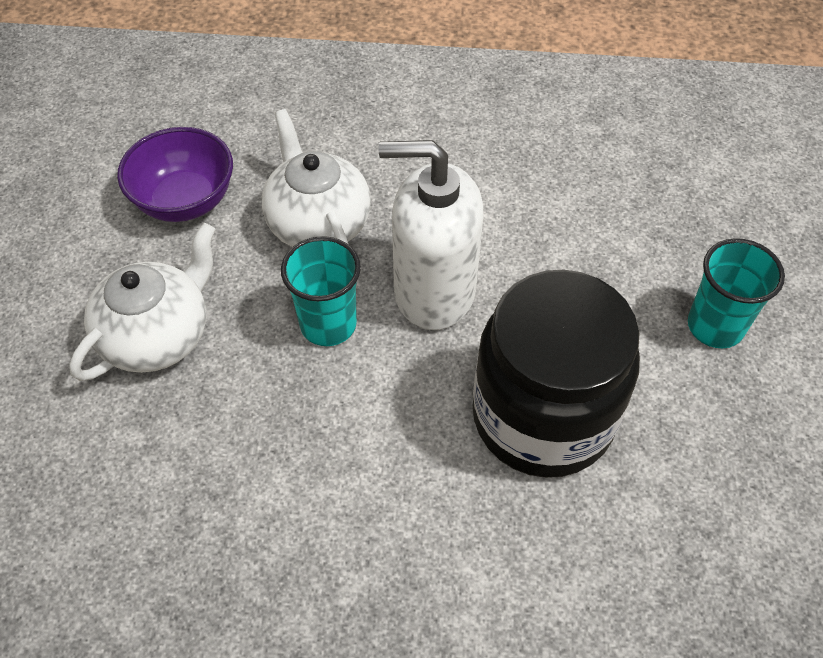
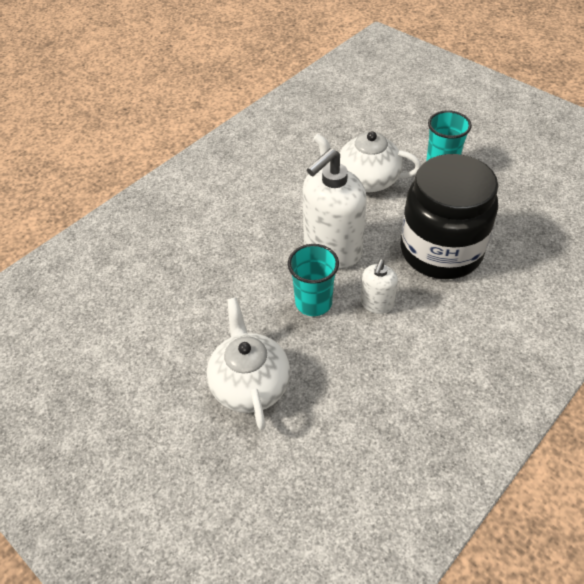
camera: 50 degrees left, 5 degrees down
purple bowl [117,127,233,222] -> none
white teapot [262,109,371,247] -> white teapot moved to [313,131,421,192]
none -> white soap dispenser [361,260,398,314]

